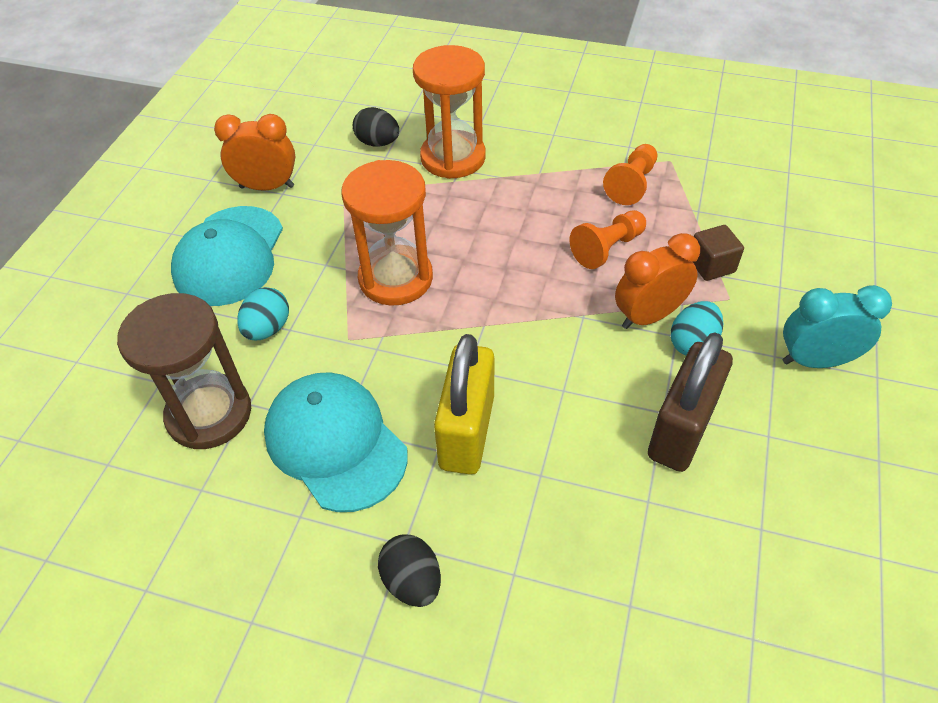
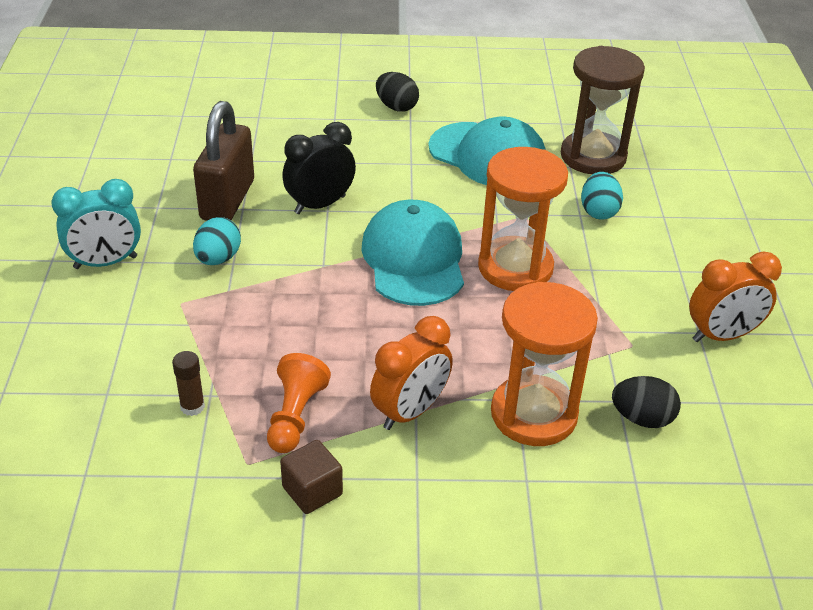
camera: 160 degrees right, 10 degrees down
turquoise cap [171,206,283,306] -> turquoise cap moved to [361,200,464,306]
yellow padlock [434,334,494,475] -> none
orange pawn [570,210,646,269] -> none
orange clock [615,233,700,329] -> orange clock moved to [370,316,453,430]
brown cube [692,225,744,281] -> brown cube moved to [280,440,343,514]
none -> brown glue stick [172,351,205,416]
none -> black clock [282,122,356,214]

